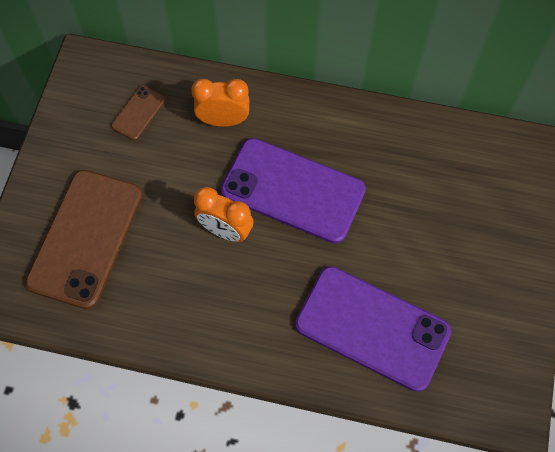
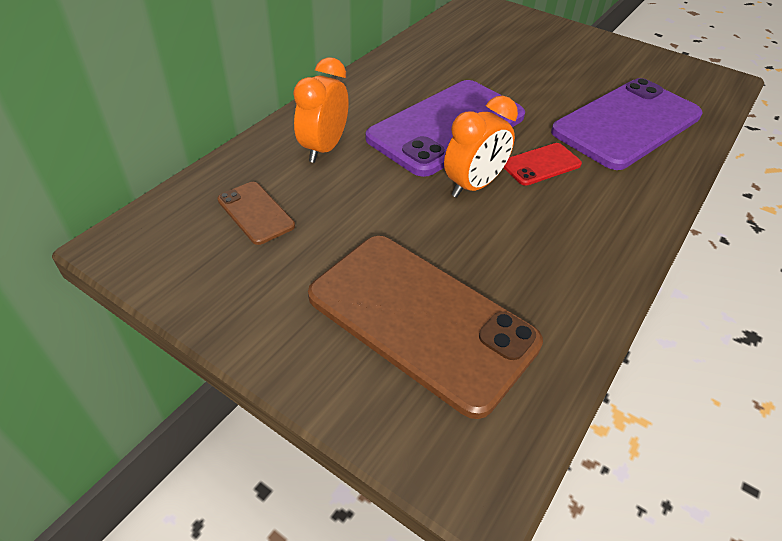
camera: 70 degrees left, 20 degrees down
none -> red phone [503,143,582,186]

